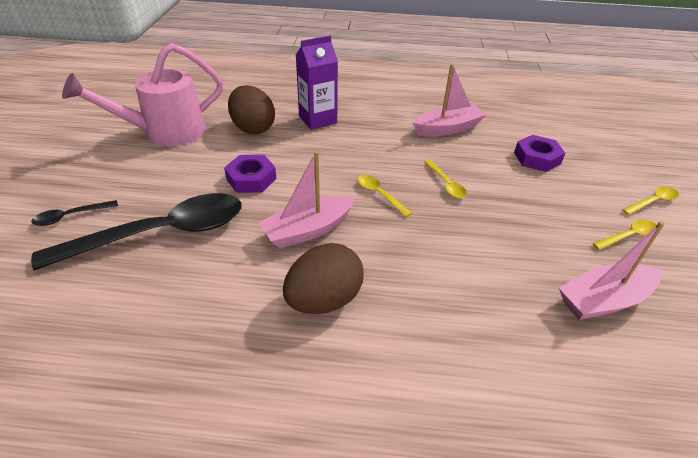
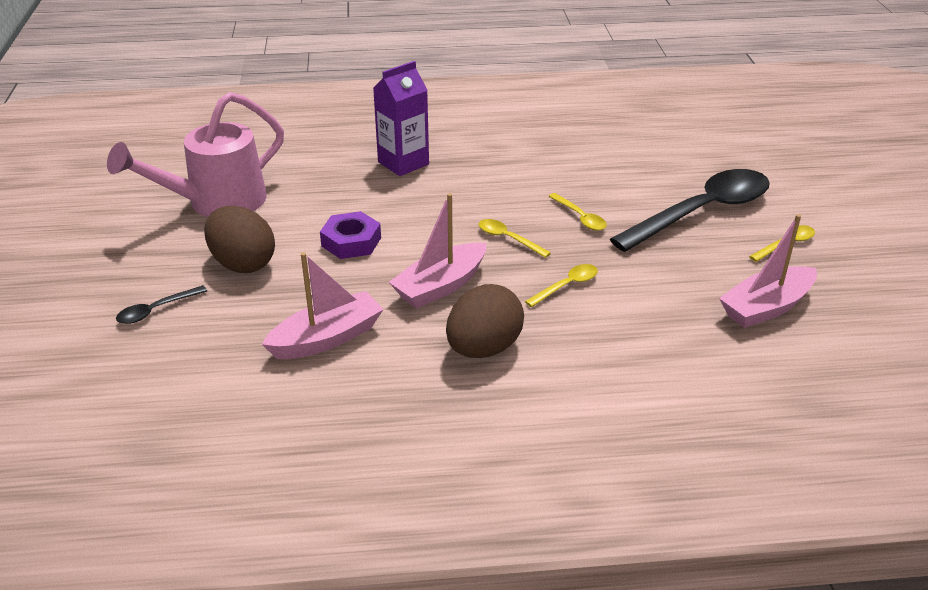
camera: 10 degrees left, 5 degrees down
black spoon [31,193,242,270] -> black spoon moved to [610,169,770,252]
brown egg [228,85,275,134] -> brown egg moved to [204,206,275,273]
pink boat [413,64,486,136] -> pink boat moved to [262,252,384,359]
purple nut [514,135,565,172] -> none
yellow spoon [622,187,679,215] -> yellow spoon moved to [525,264,598,307]

